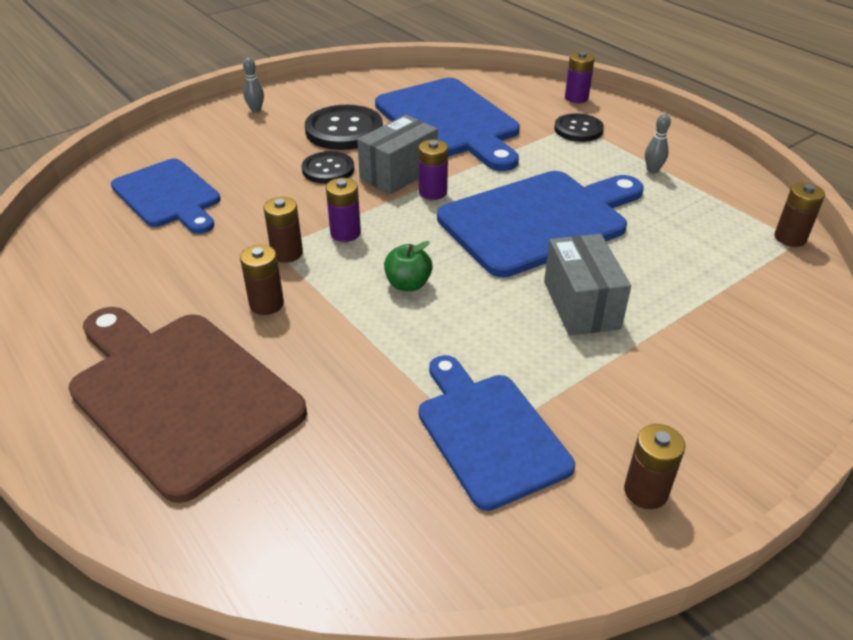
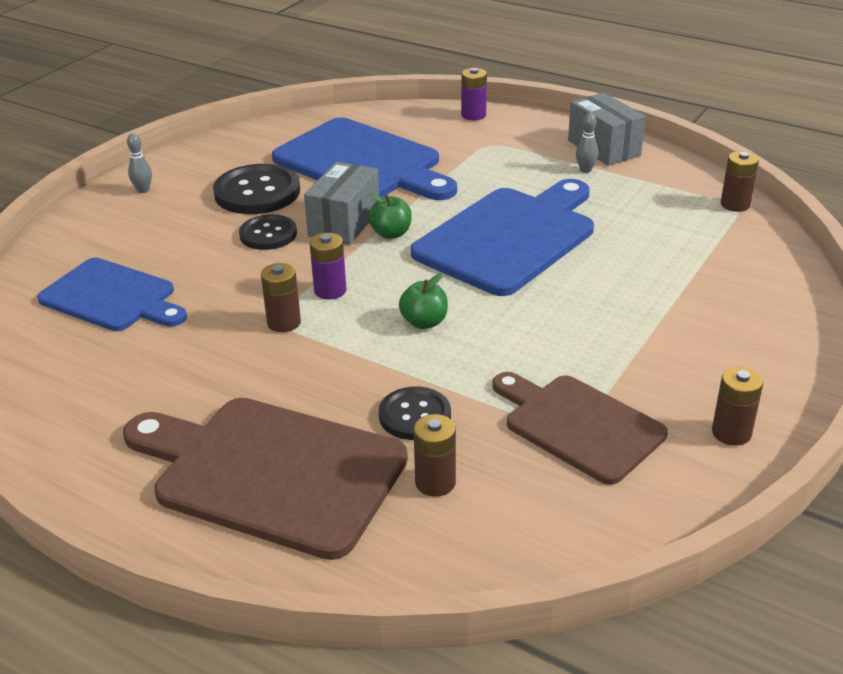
camera: 20 degrees left, 5 degrees down
brown battery [240,245,284,315] -> brown battery moved to [414,414,456,497]
purple battery [418,139,448,200] -> green apple [368,194,412,239]
blue cutting board [418,355,575,511] -> brown cutting board [492,372,668,485]
grey box [544,234,631,335] -> grey box moved to [568,93,646,166]
black button [554,113,604,142] -> black button moved to [379,387,451,440]

